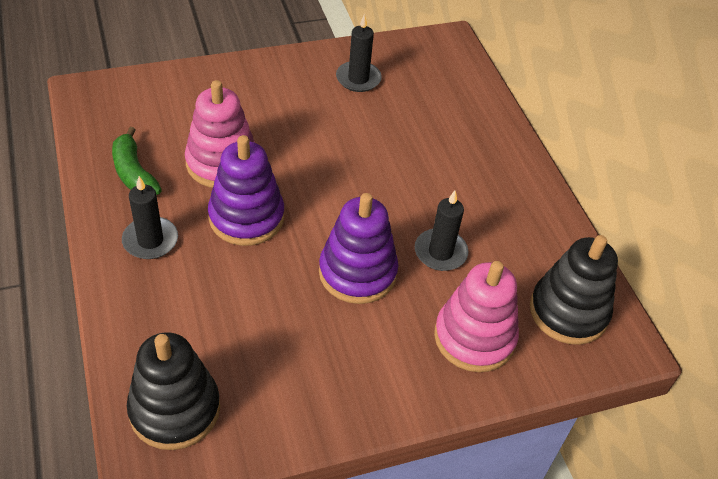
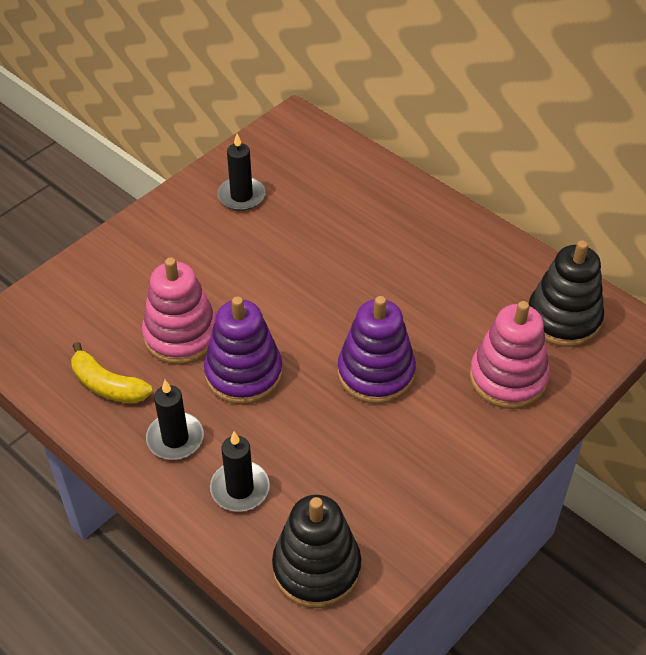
camera: 25 degrees left, 0 degrees up
green banana [112,127,162,195] -> yellow banana [71,342,153,403]
black candle [415,191,468,271] -> black candle moved to [210,432,270,512]

